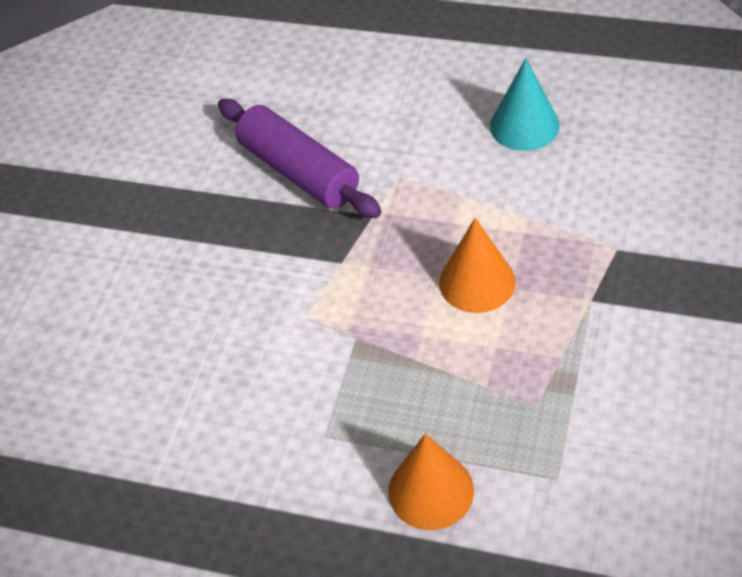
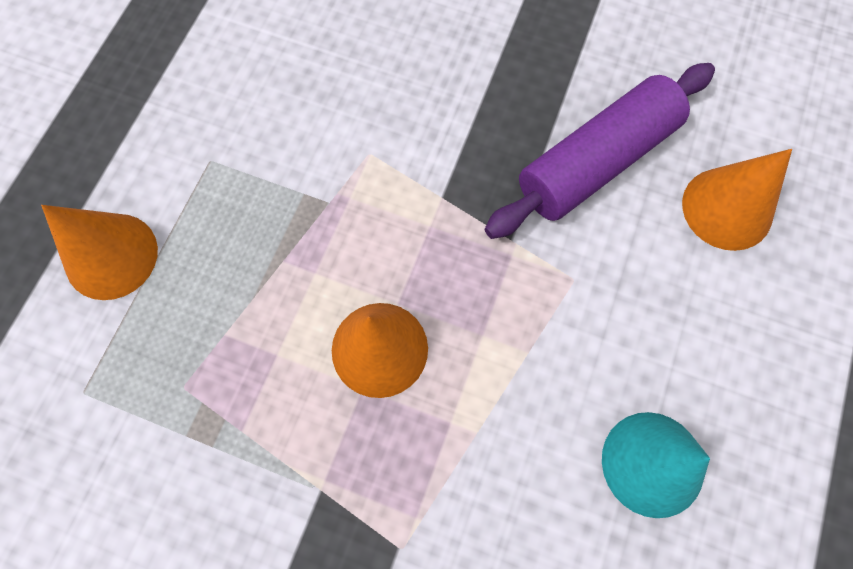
camera: 90 degrees right, 20 degrees up
none -> orange cone [682,149,792,251]

